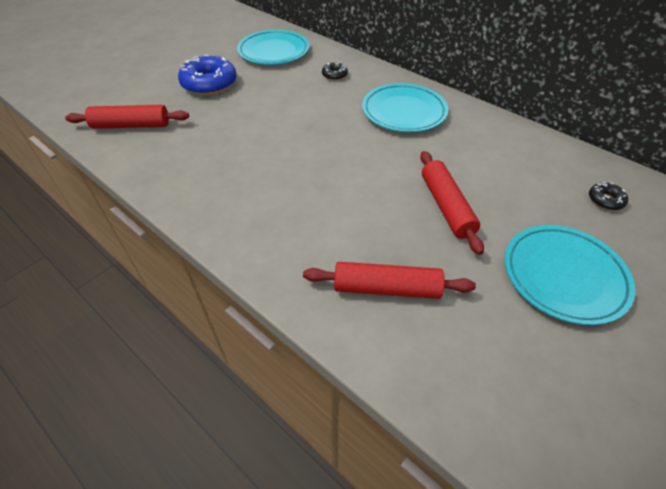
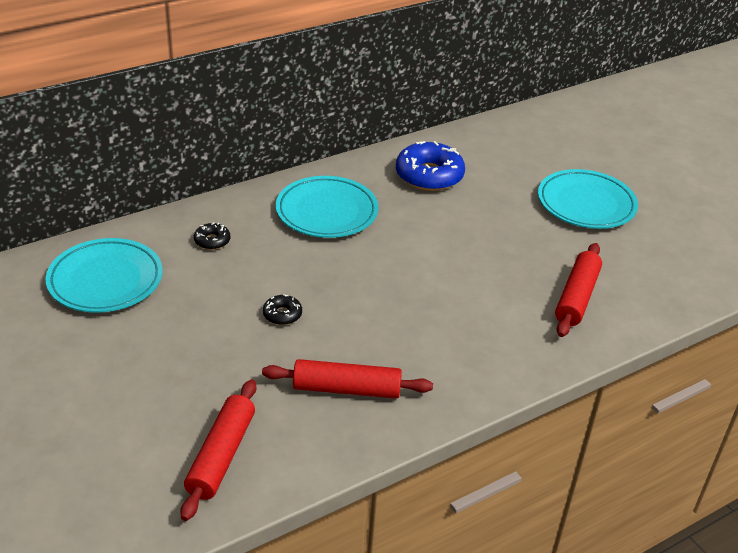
camera: 75 degrees left, 10 degrees down
blue donut [178,55,237,95] -> blue donut moved to [396,141,465,191]
red rolling pin [420,151,484,255] -> red rolling pin moved to [262,359,433,399]
black donut [589,182,628,210] -> black donut moved to [263,294,302,325]

